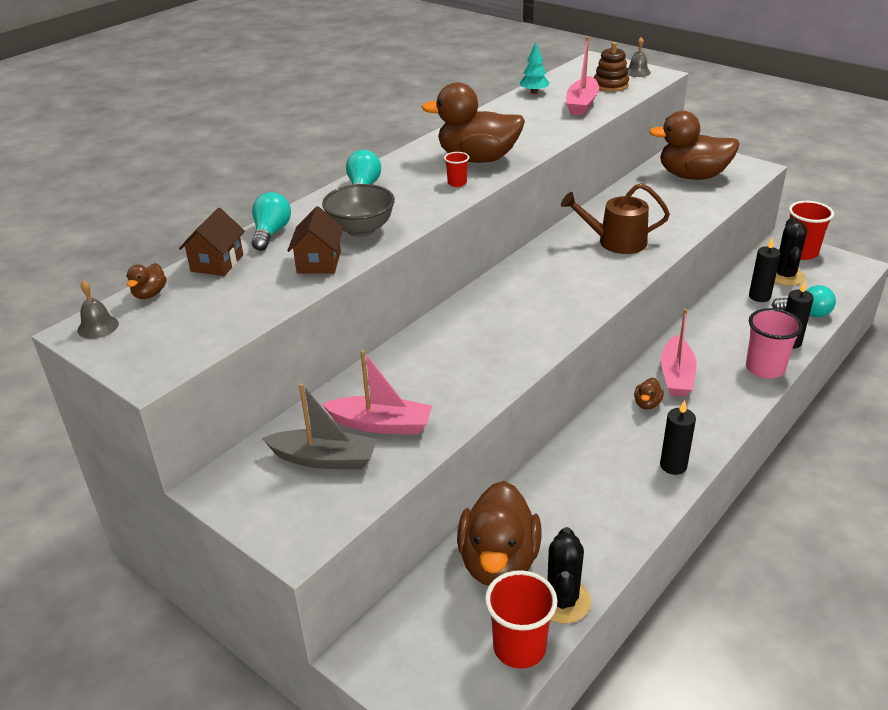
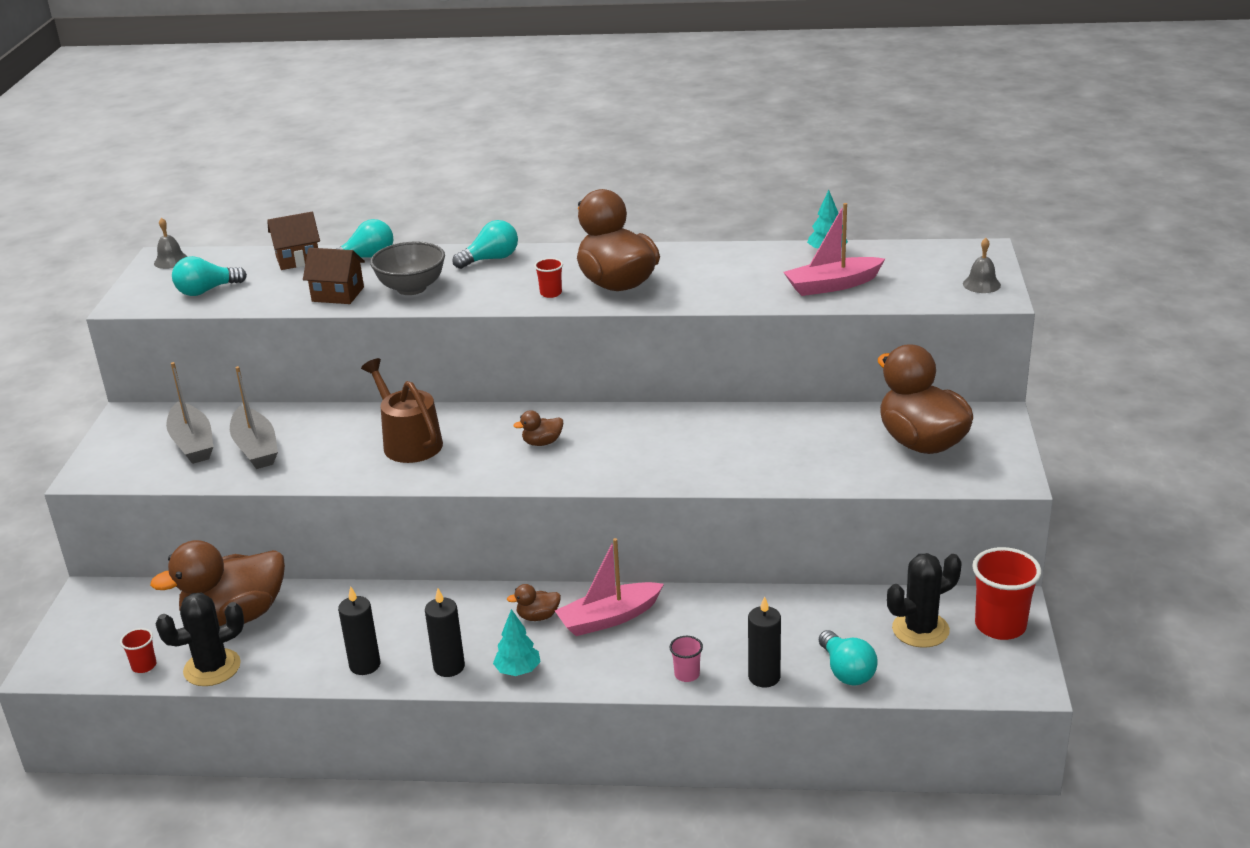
camera: 55 degrees right, 5 degrees down
brown duck [127,263,167,299] -> brown duck moved to [514,410,563,446]
brown house [287,206,344,274] -> brown house turned 45 degrees clockwise [303,248,365,304]
pink boat [322,350,432,434] -> grey boat [230,366,278,469]
red cup [485,570,558,669] -> red cup [120,628,156,673], size x0.49
brown watering can [561,183,670,254] -> brown watering can moved to [361,358,443,463]
brown stacking toy [594,42,629,92] -> none
pink cup [746,308,803,379] -> pink cup [670,636,703,682], size x0.49
black candle [749,237,781,302] -> black candle moved to [338,586,380,675]
none -> turquoise light bulb [172,256,247,296]
none -> turquoise tree [493,609,541,676]

